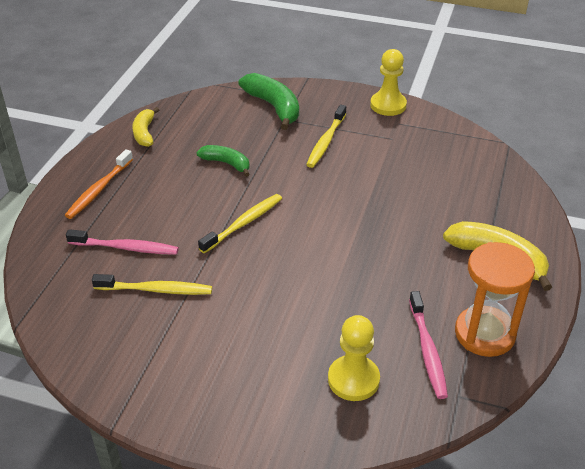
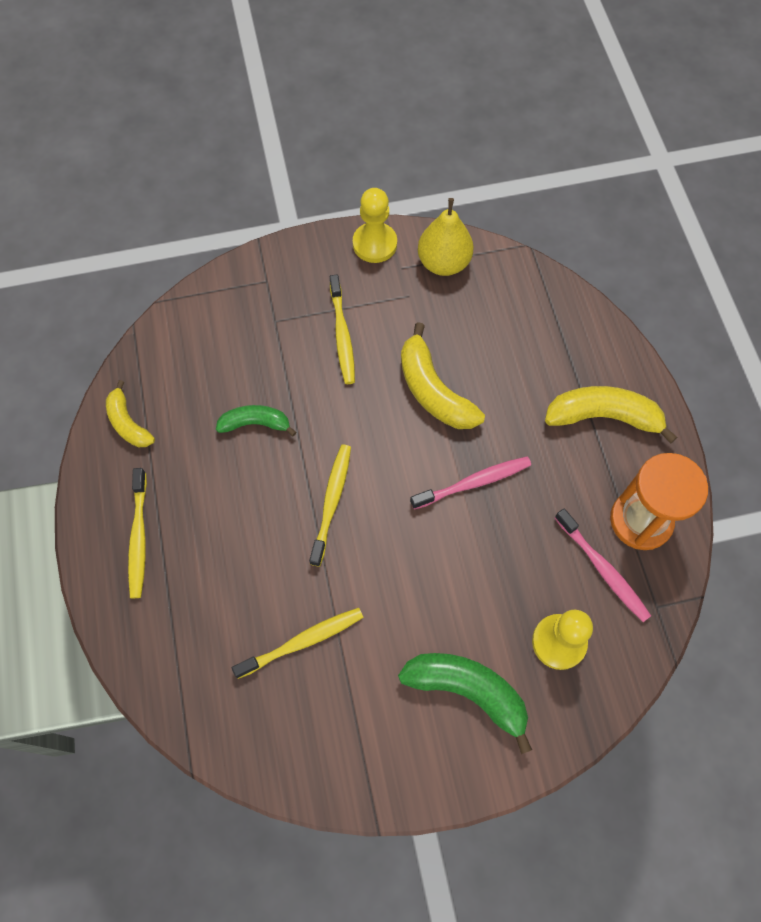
camera: 30 degrees left, 25 degrees up
orange toothbrush [65,149,133,219] -> yellow toothbrush [128,468,147,598]
pink toothbrush [66,229,179,255] -> pink toothbrush moved to [410,456,531,510]
green banana [239,73,299,130] -> green banana moved to [398,653,532,754]
none -> yellow banana [401,322,485,429]
none -> yellow pear [418,198,474,276]

